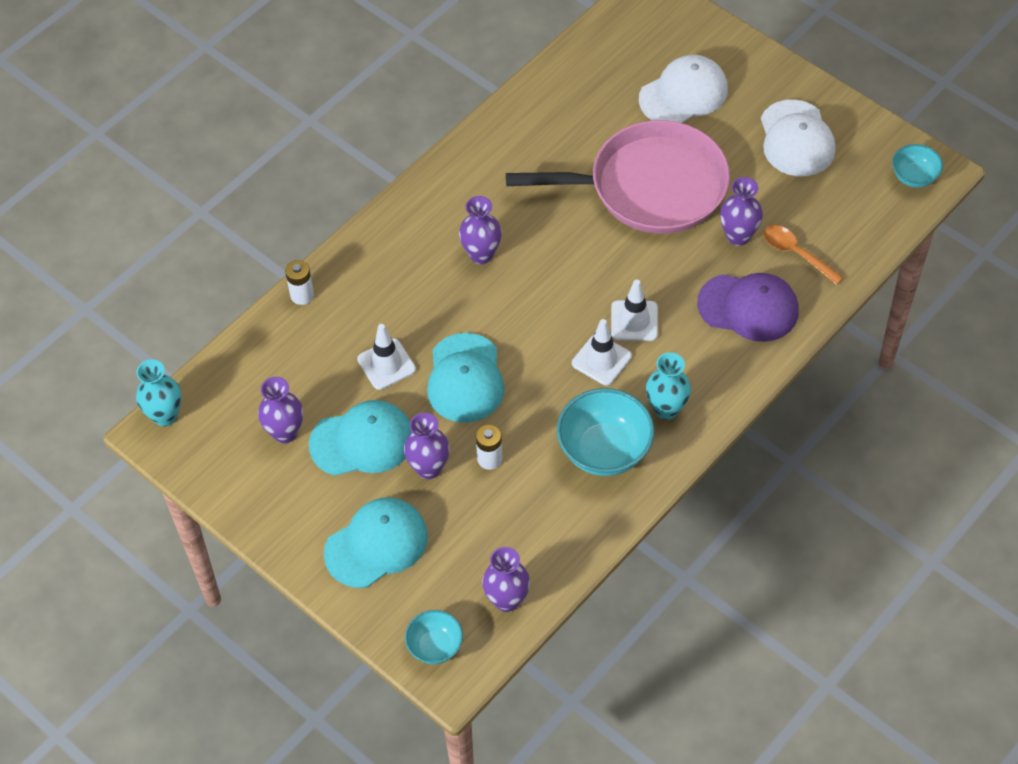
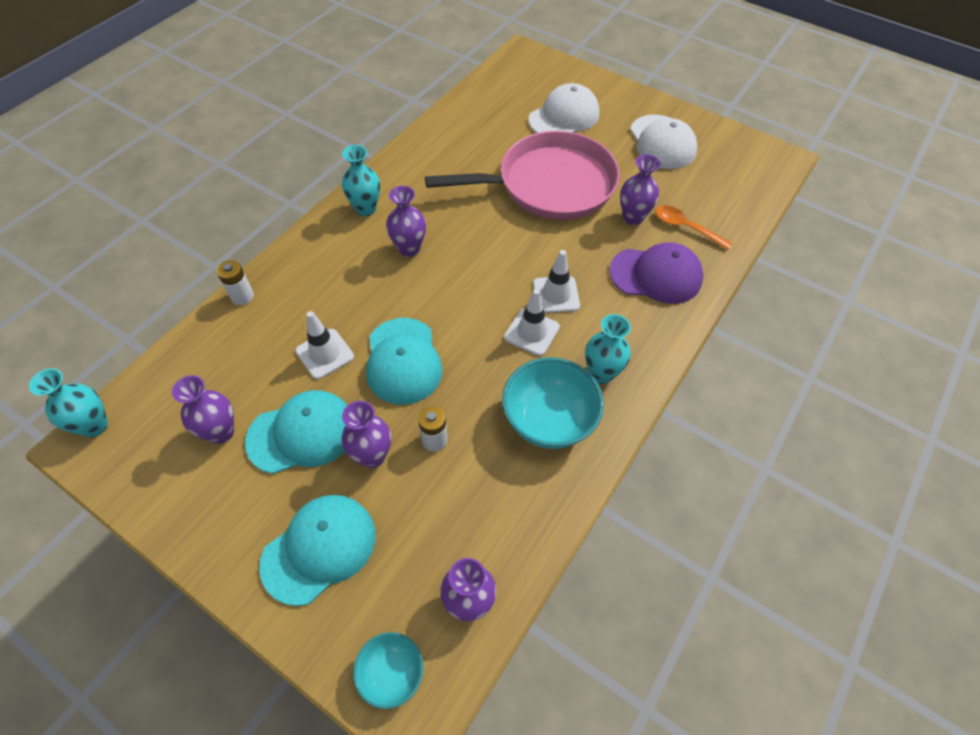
camera: 10 degrees left, 0 degrees up
turquoise bowl [892,144,943,188] -> none
none -> turquoise vase [342,145,380,216]

